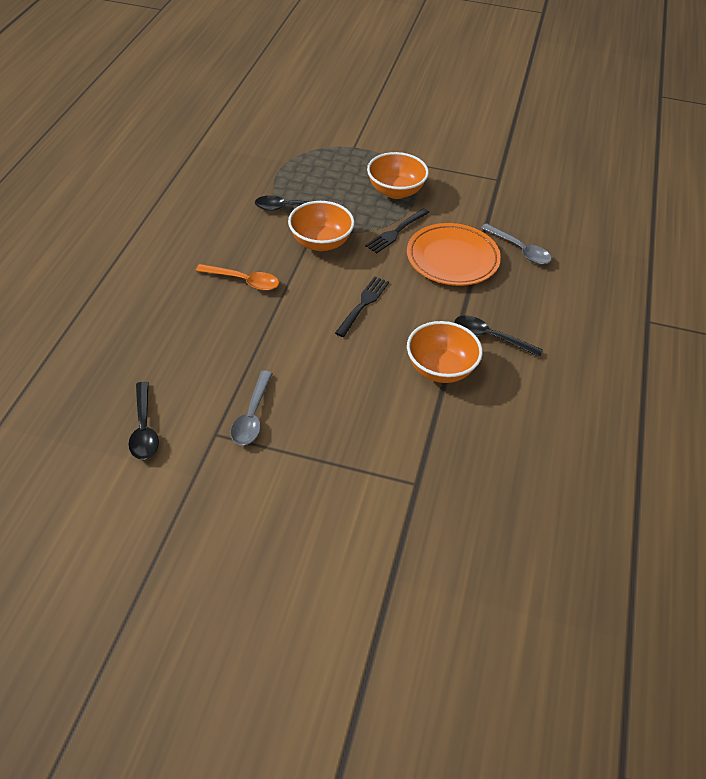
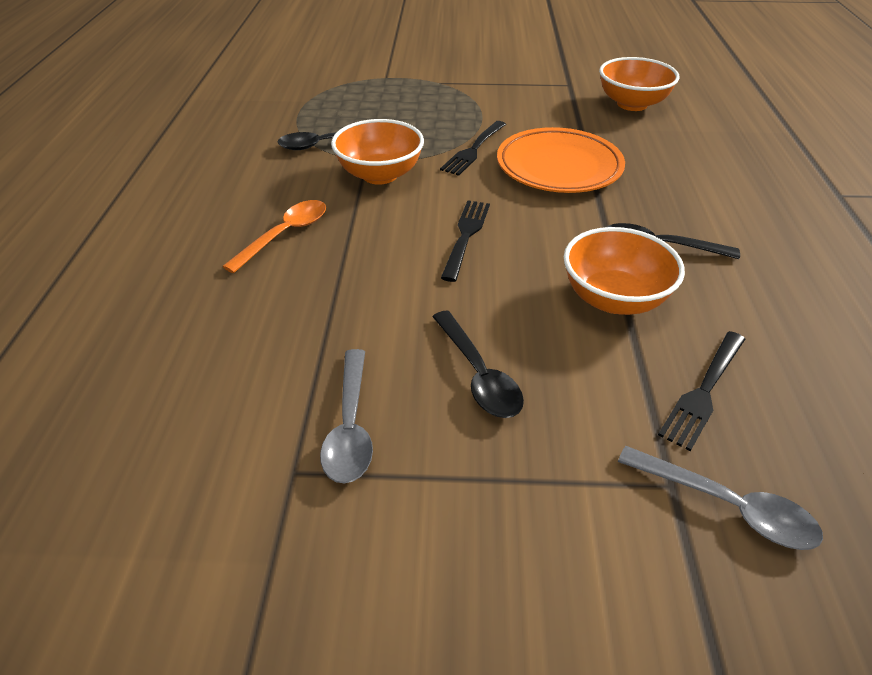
camera: 10 degrees left, 5 degrees down
black spoon [129,382,159,460] -> black spoon moved to [432,311,524,418]
orange spoon [196,264,279,291] -> orange spoon turned 60 degrees counterclockwise [222,200,326,273]
orange bowl [367,152,429,199] -> orange bowl moved to [599,57,679,111]
grey spoon [481,223,552,264] -> grey spoon moved to [618,446,823,550]
none -> black fork [658,331,745,451]

